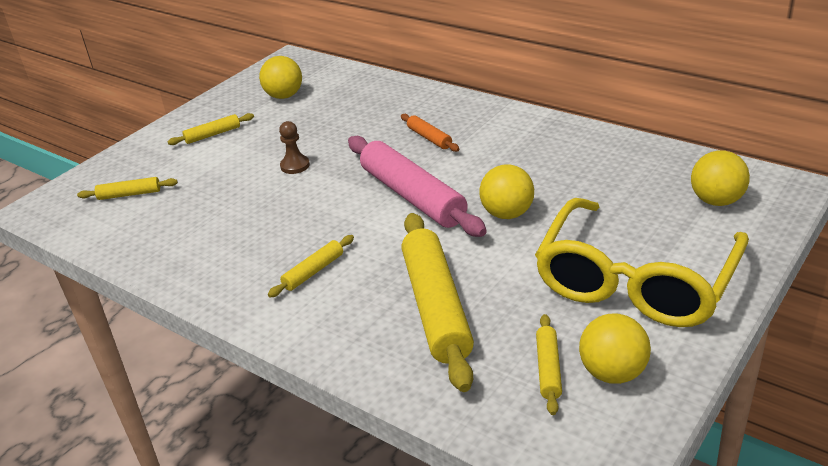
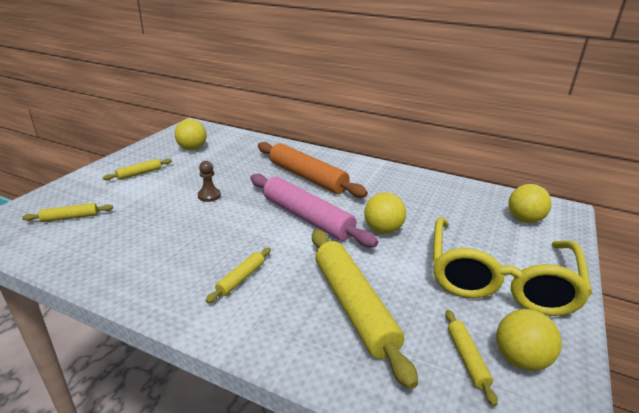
camera: 15 degrees left, 5 degrees down
orange rolling pin [401,114,460,152] -> orange rolling pin [258,142,368,198], size x2.17

